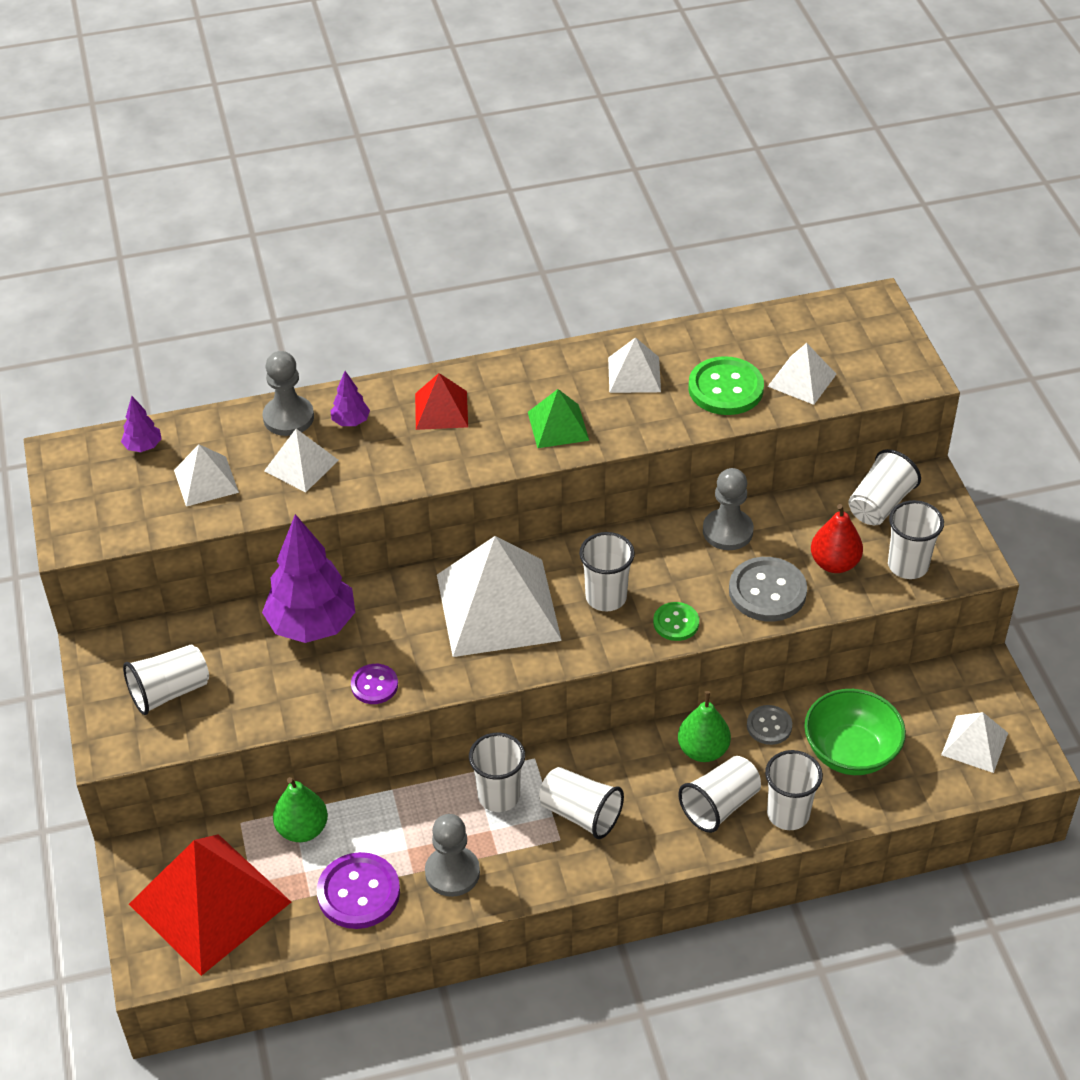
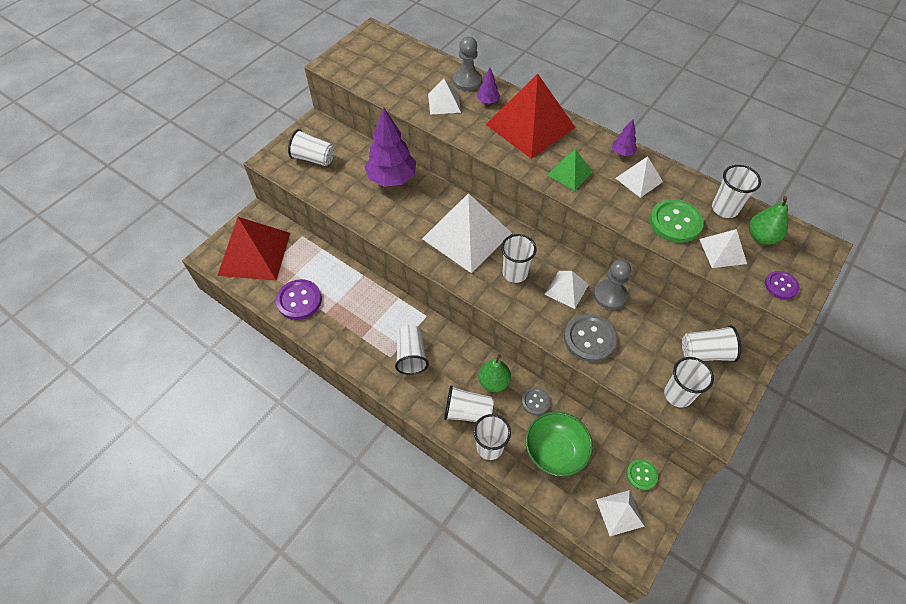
camera: 50 degrees right, 10 degrees up
purple tree [121,396,162,452] -> purple tree moved to [612,119,637,156]
white pyramid [174,444,239,507] -> white pyramid moved to [544,271,589,309]
green pear [273,777,328,842] -> green pear moved to [749,196,788,245]
purple button [351,664,398,704] -> purple button moved to [765,271,800,299]
red pyramid [415,373,468,430] -> red pyramid [485,74,576,159], size x2.03
grey pawn [425,814,480,897] -> none
white cup [469,733,525,812] -> white cup moved to [712,165,761,218]
green button [653,602,699,641] -> green button moved to [626,459,658,491]
red pear [811,504,863,573] -> none

